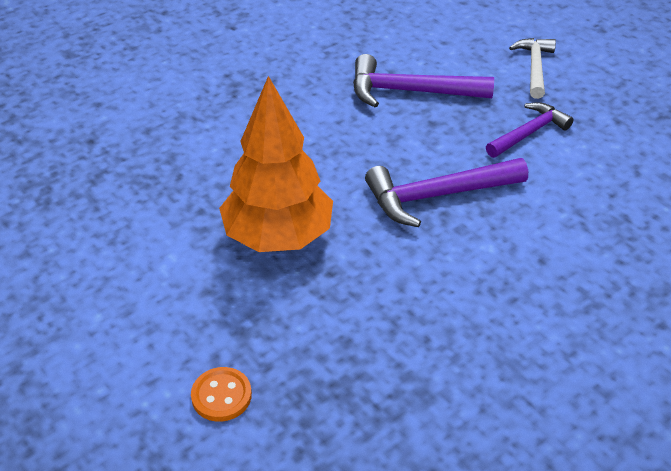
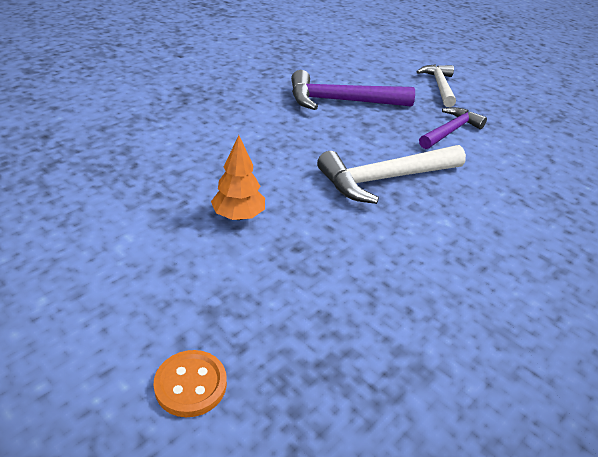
camera: 10 degrees left, 5 degrees down
orange tree [219,76,333,252] -> orange tree [211,135,265,220], size x0.48
purple hammer [365,158,528,227] -> white hammer [317,145,466,204]

